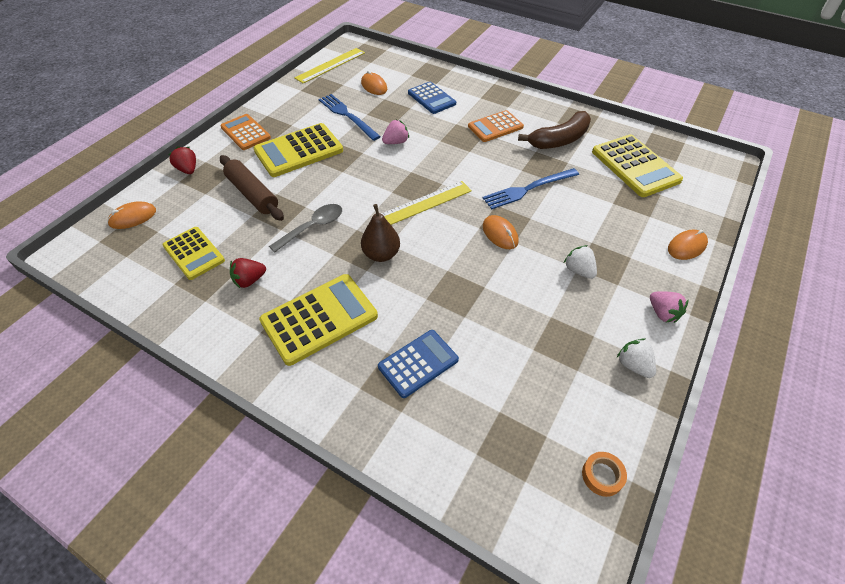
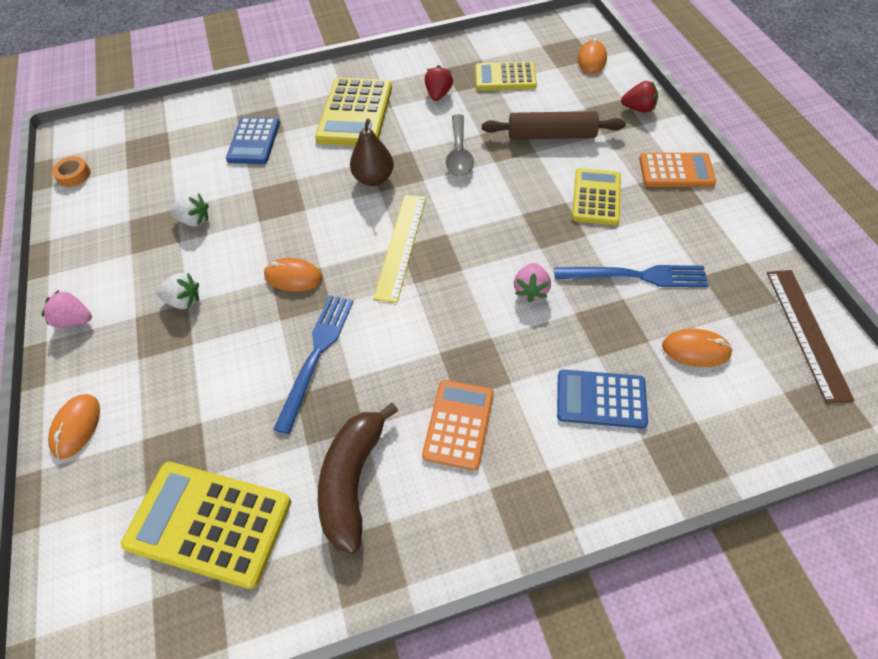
camera: 135 degrees right, 5 degrees up
yellow calculator [254,123,343,177] -> yellow calculator [572,168,621,225], size x0.65
yellow ruler [294,48,365,83] -> brown ruler [767,270,855,404]
white strawberry [617,338,656,378] -> white strawberry moved to [170,193,209,227]

